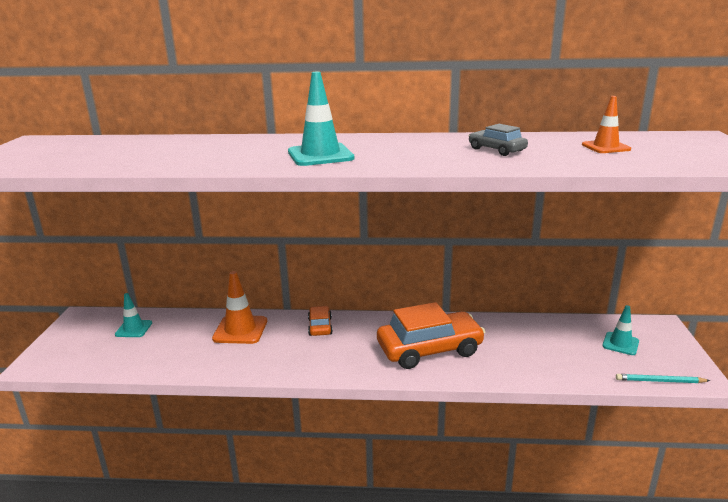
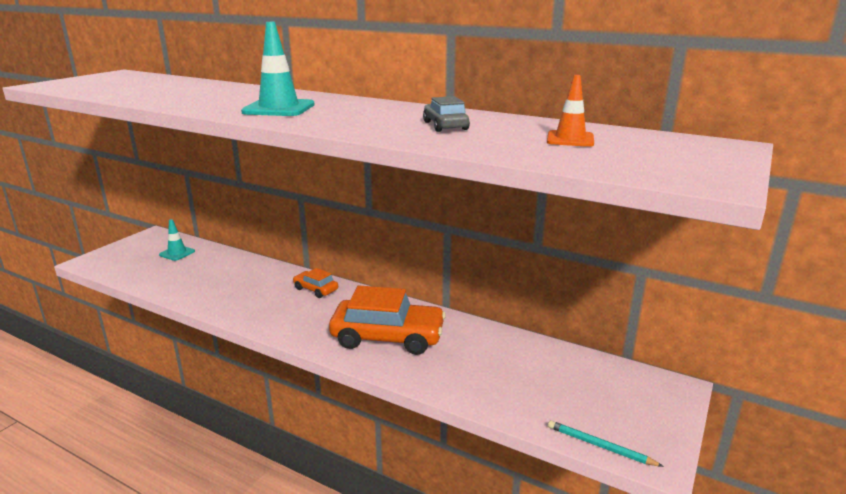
camera: 25 degrees right, 0 degrees up
orange traffic cone [212,271,267,344] -> none
orange car [308,306,333,336] -> orange car turned 75 degrees counterclockwise [293,268,338,298]
turquoise traffic cone [602,305,639,355] -> none

